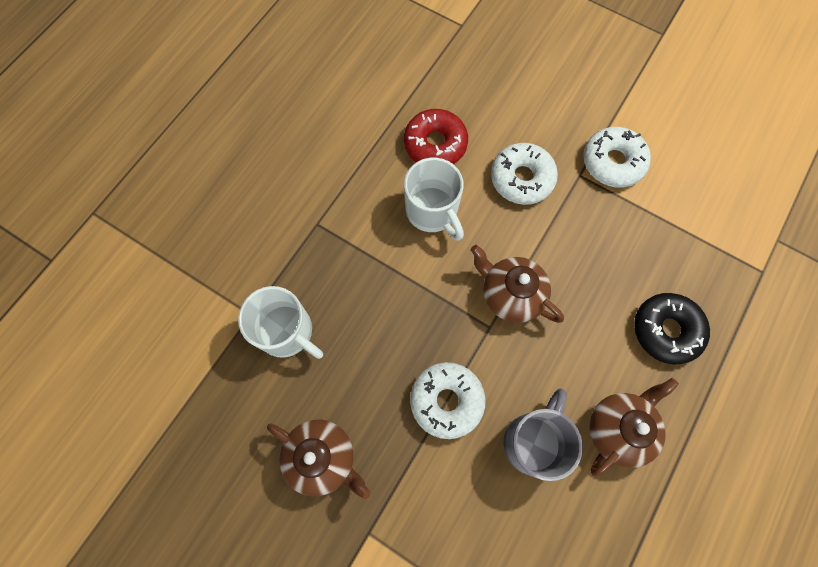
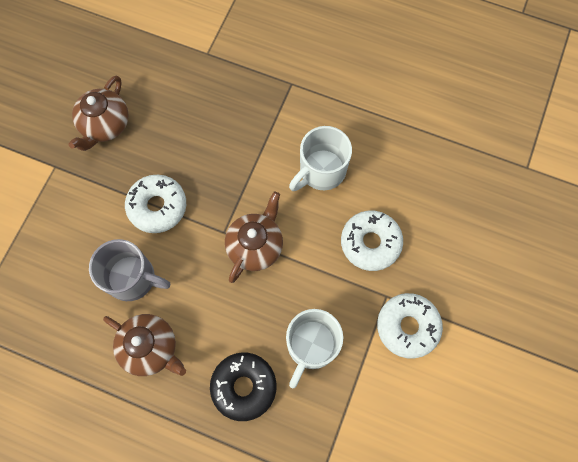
camera: 80 degrees right, 0 degrees up
white mug [238,286,323,359] -> white mug moved to [286,309,343,389]
red donut [404,109,468,164] -> none

